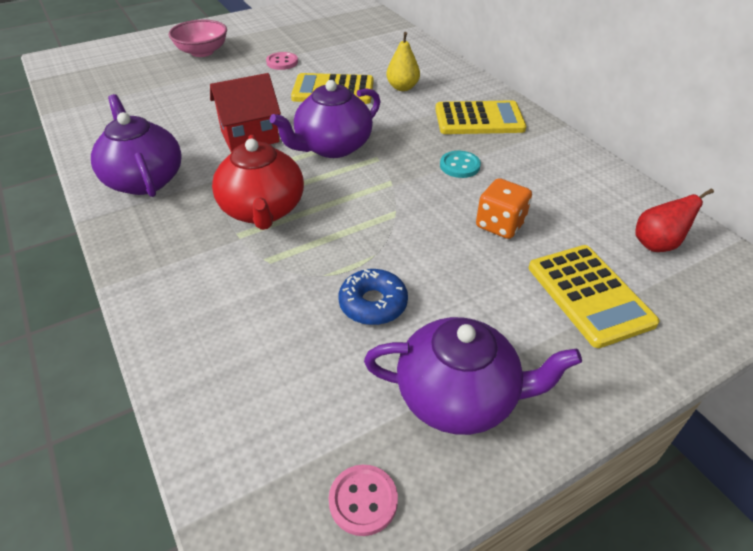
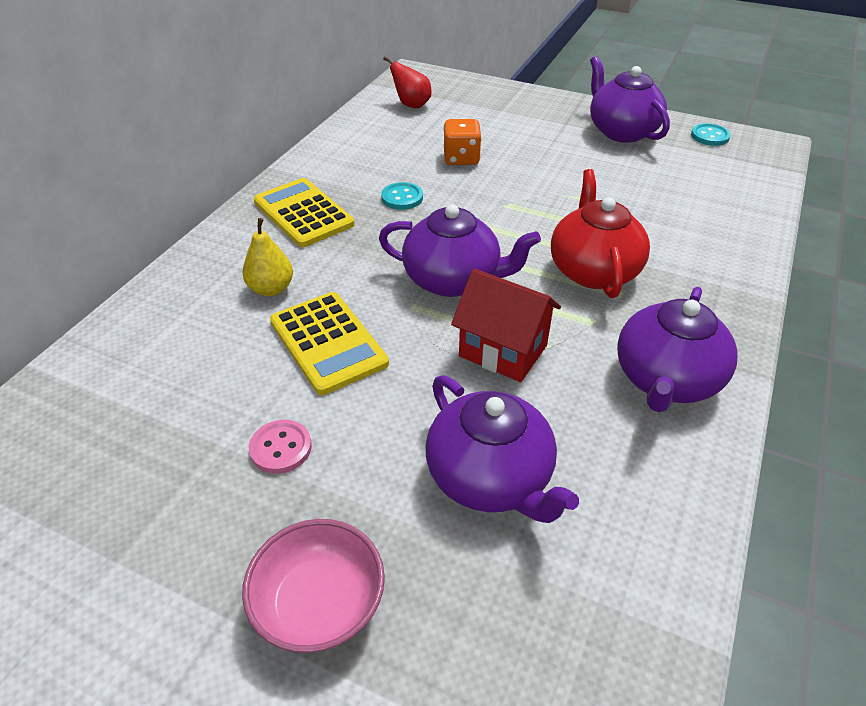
camera: 125 degrees left, 0 degrees up
red teapot [212,135,304,230] -> red teapot turned 45 degrees counterclockwise [551,169,650,298]
pink button [329,465,398,536] -> turquoise button [691,123,731,146]
blue donut [338,269,408,325] -> none
yellow calculator [529,245,660,348] -> none
none -> purple teapot [426,375,579,523]

